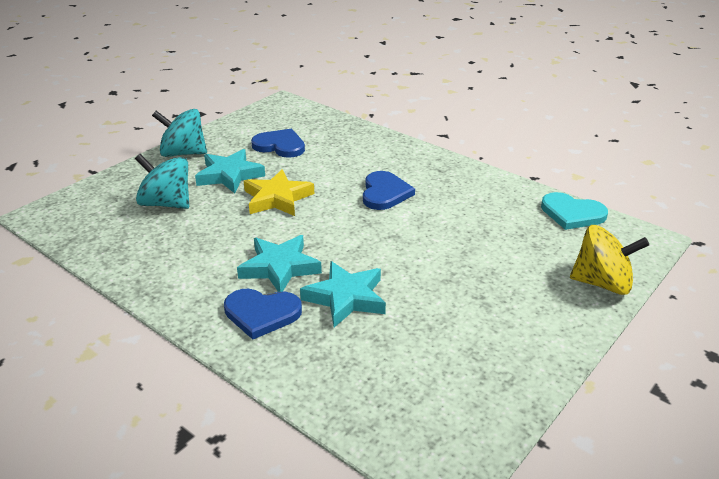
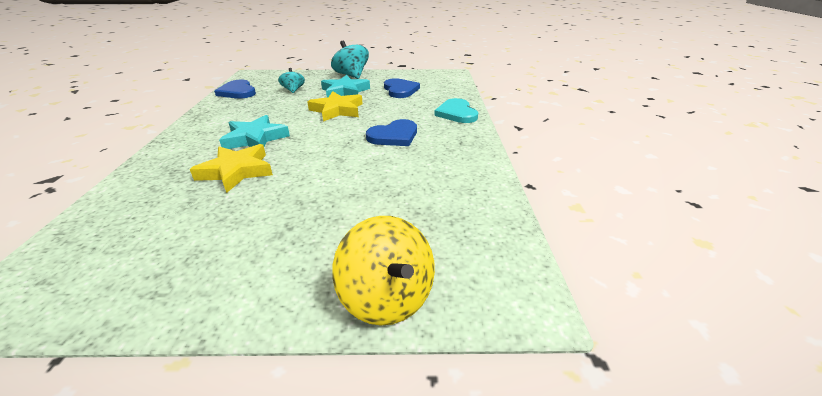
camera: 50 degrees right, 0 degrees up
turquoise spinning top [135,154,189,209] -> turquoise spinning top [278,68,305,93], size x0.58
blue heart [224,289,302,340] -> blue heart moved to [214,79,256,99]
turquoise star [300,261,386,327] -> yellow star [190,144,273,193]
turquoise heart [541,192,608,230] -> turquoise heart moved to [434,98,478,123]

